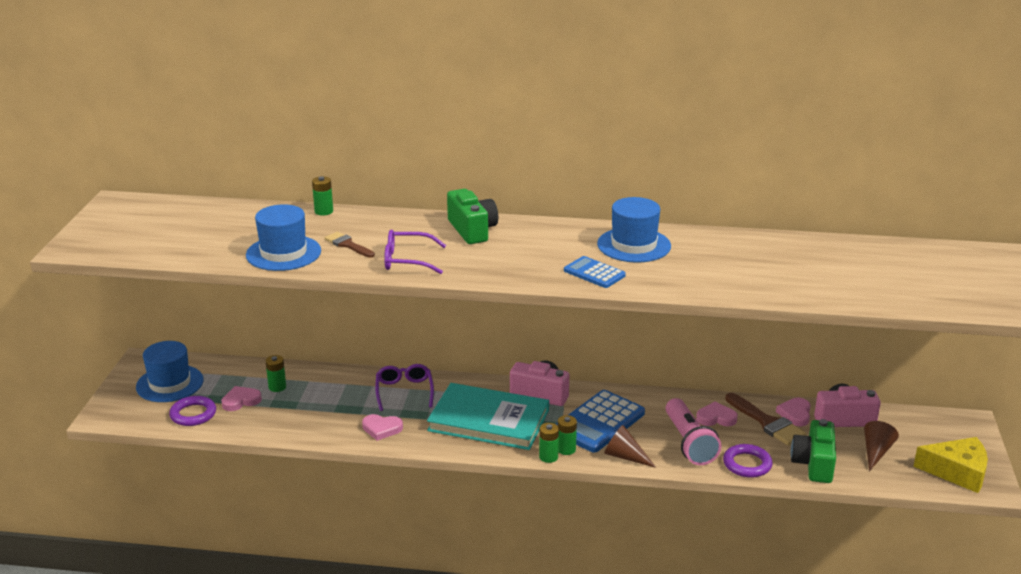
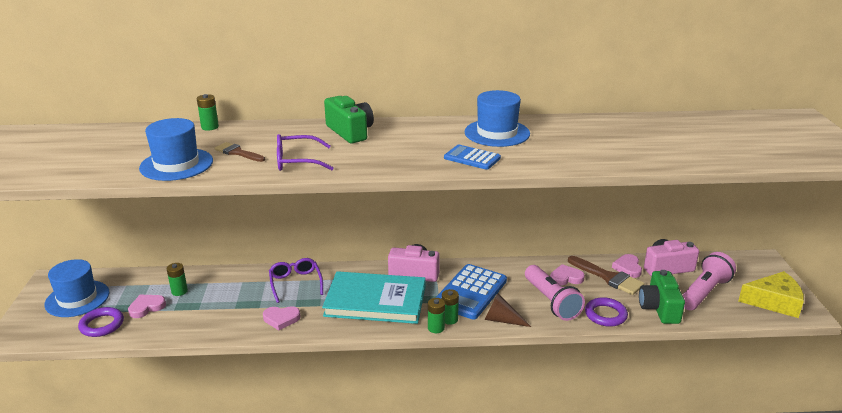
camera: 10 degrees left, 0 degrees up
brown cone [864,421,899,471] -> pink flashlight [683,252,736,310]

